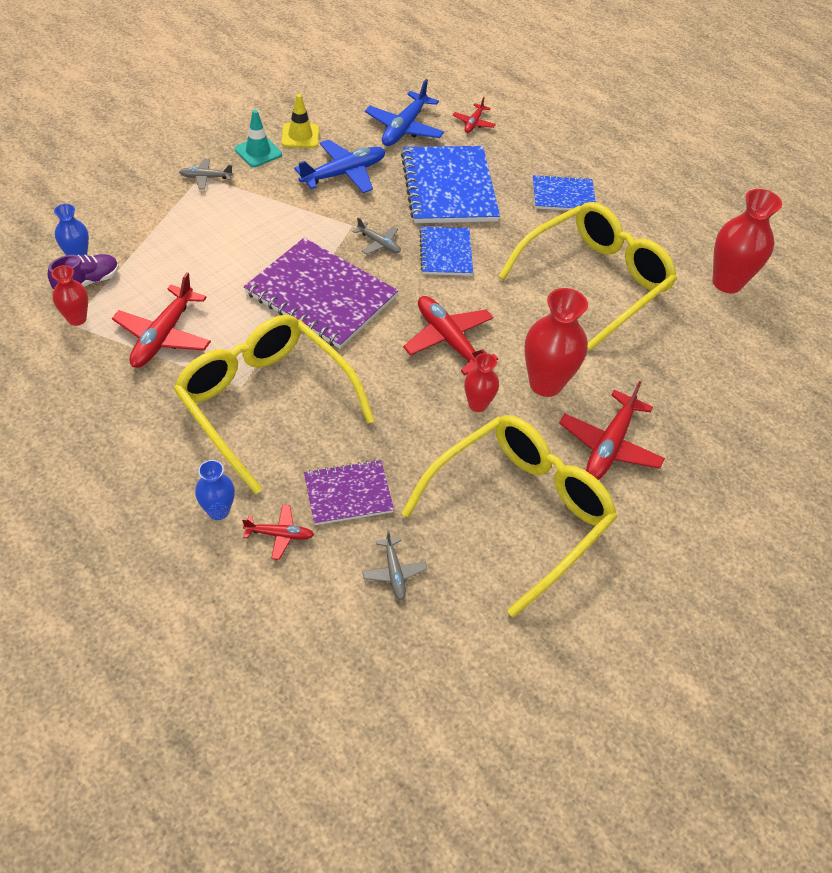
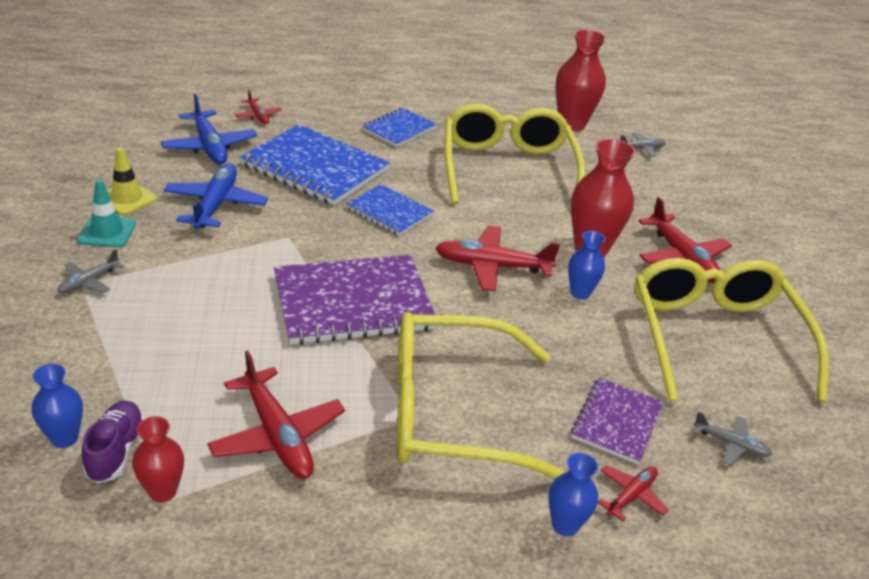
camera: 50 degrees left, 15 degrees down
grey plane [353,217,401,255] -> grey plane moved to [618,133,666,157]
red vase [464,353,499,412] -> blue vase [568,231,605,299]

